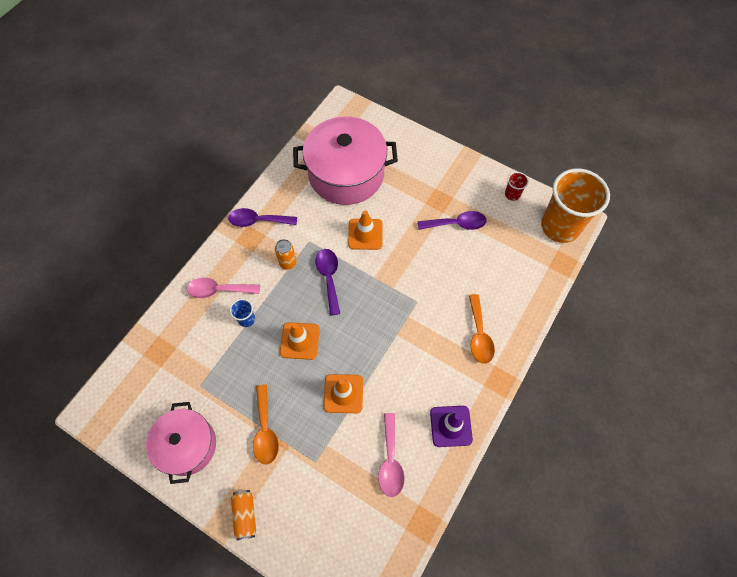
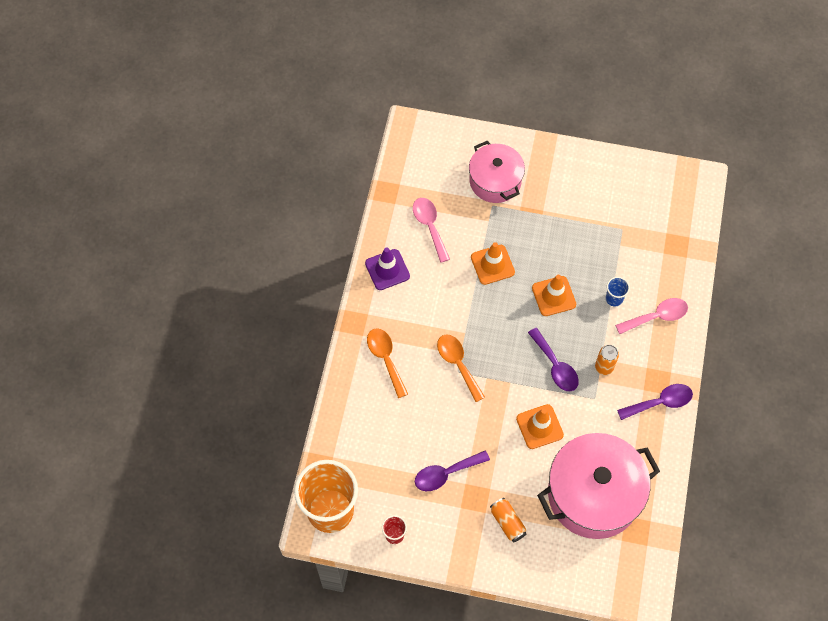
camera: 160 degrees right, 0 degrees up
pink pot [146,402,216,484] -> pink pot moved to [469,141,525,203]
orange can [231,490,256,541] -> orange can moved to [490,498,527,542]
orange spoon [253,384,279,464] -> orange spoon moved to [437,335,485,402]

